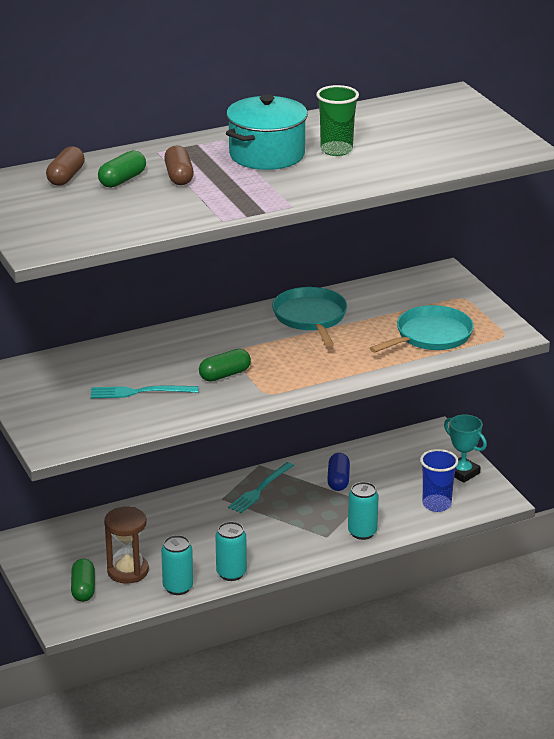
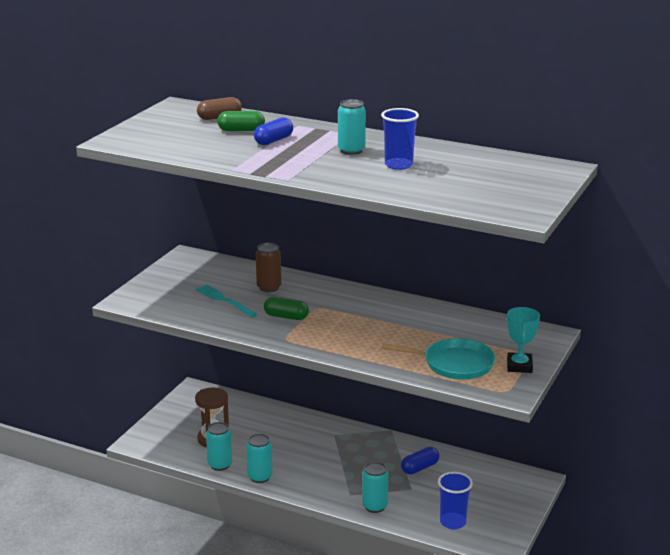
camera: 50 degrees right, 5 degrees down
green capsule [71,559,95,602] -> none
brown capsule [164,146,194,185] -> blue capsule [254,117,293,145]
turquoise pot [226,95,308,170] -> turquoise can [338,99,366,155]
turquoise fork [228,462,294,513] -> none
turquoise pan [272,287,347,346] -> none
green cup [316,85,359,156] -> blue cup [381,108,419,170]
turquoise trophy [444,415,487,483] -> turquoise trophy moved to [507,307,540,373]
none -> brown can [256,243,281,292]

